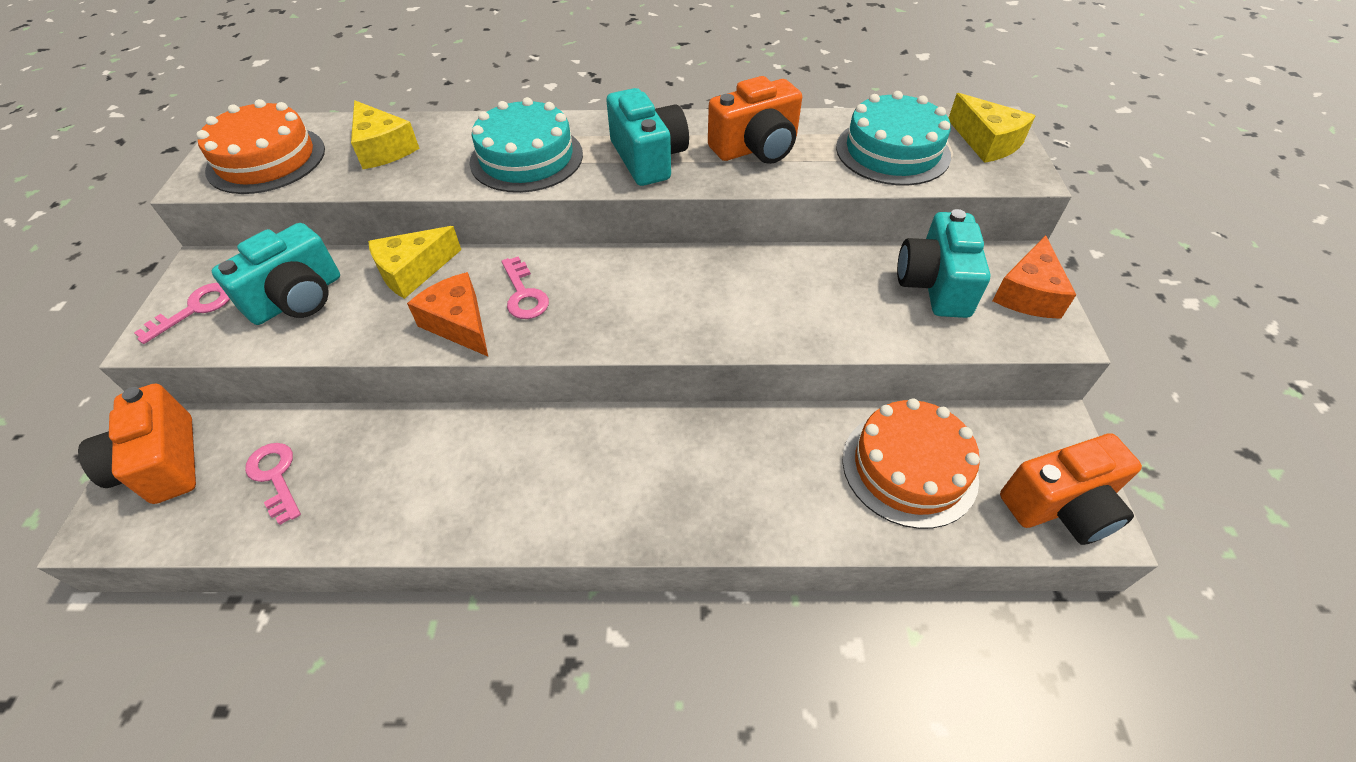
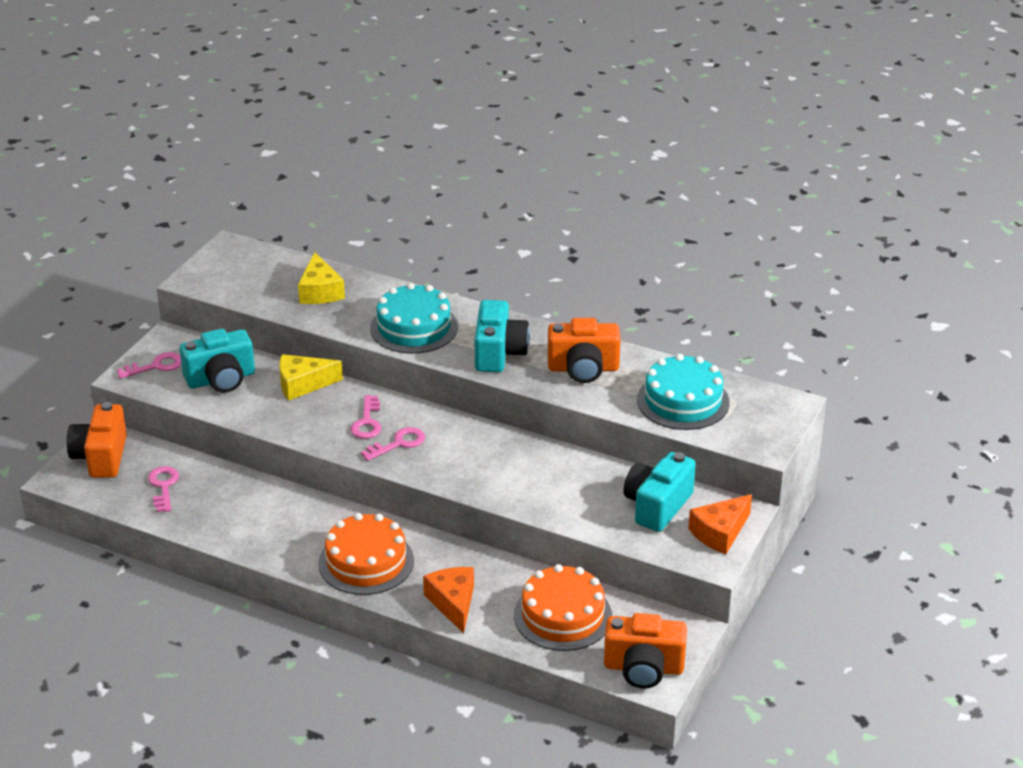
camera: 25 degrees right, 15 degrees down
orange cake [196,99,325,194] -> orange cake moved to [318,513,414,595]
orange cheese [407,272,488,356] -> orange cheese moved to [423,567,474,633]
yellow cheese [949,93,1035,163] -> none
none -> pink key [361,427,425,461]

